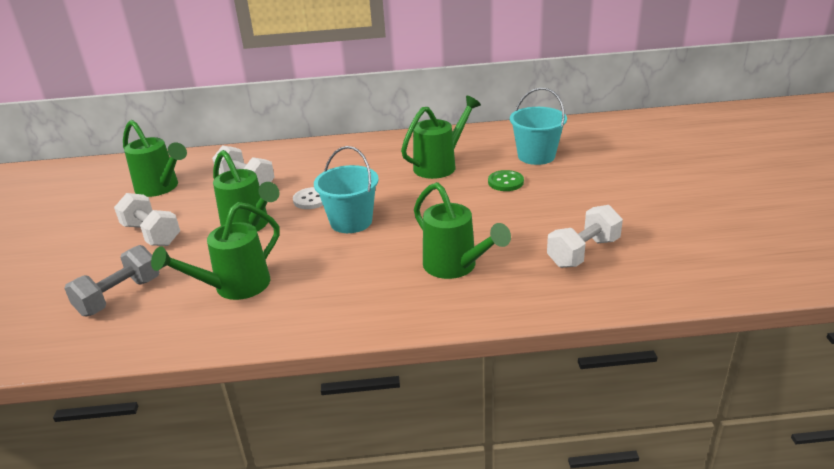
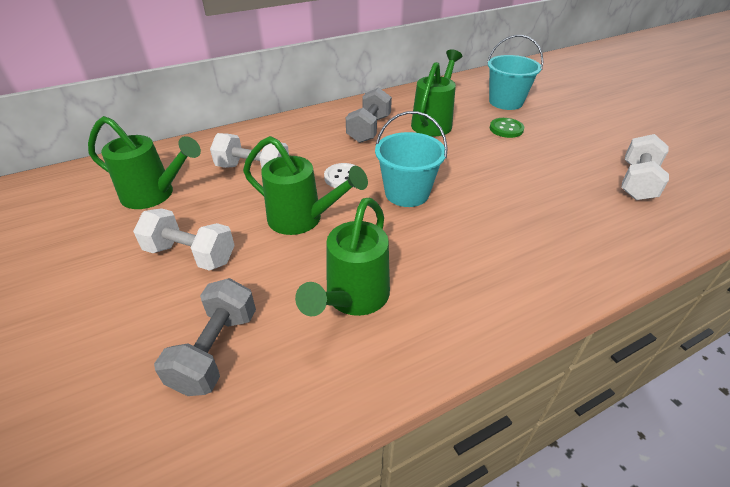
camera: 25 degrees left, 10 degrees up
green watering can [414,182,511,279] -> none
none -> grey dumbbell [346,87,392,143]

